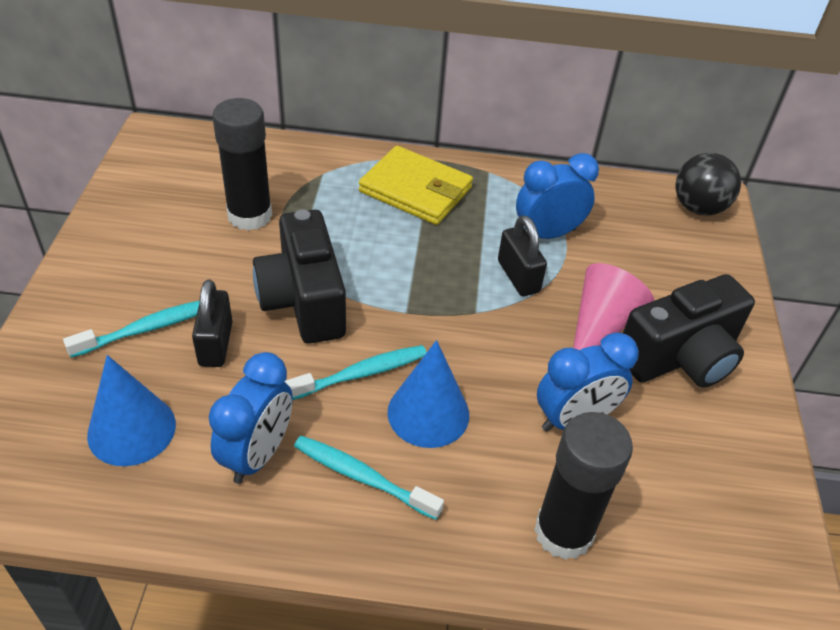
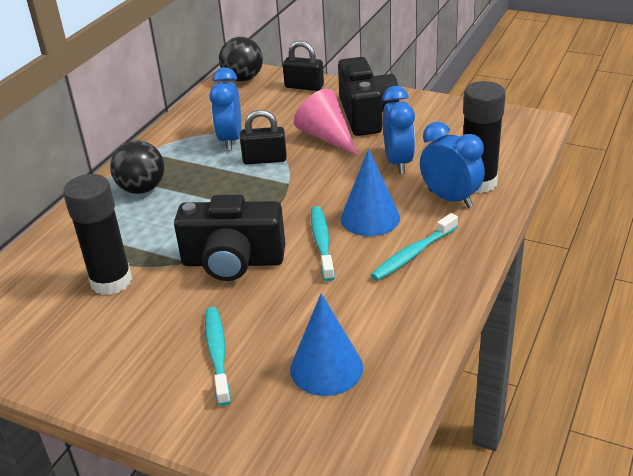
camera: 65 degrees left, 10 degrees down
black padlock [192,280,232,367] -> black padlock moved to [283,41,324,91]
blue clock [209,352,293,484] -> blue clock moved to [420,122,485,208]
yellow wallet [359,146,473,225] -> black ball [110,140,164,194]

